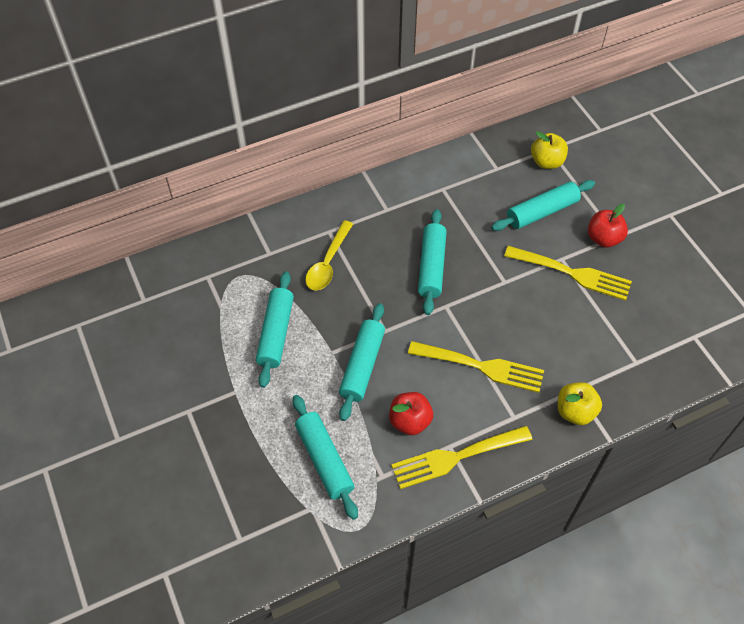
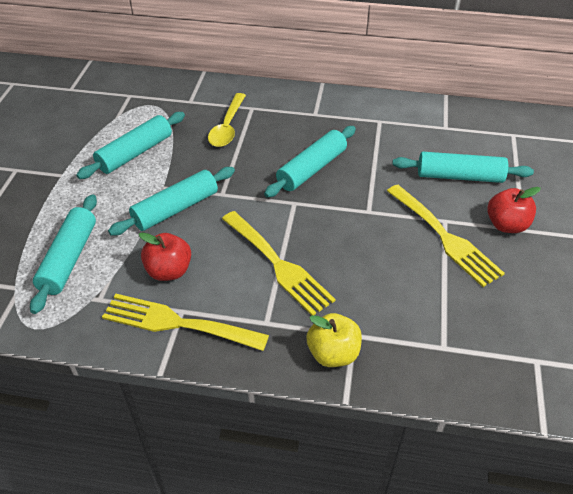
camera: 35 degrees right, 10 degrees down
yellow spoon [305,220,353,291] -> yellow spoon turned 45 degrees counterclockwise [208,93,246,147]
yellow apple [531,131,568,169] -> none

